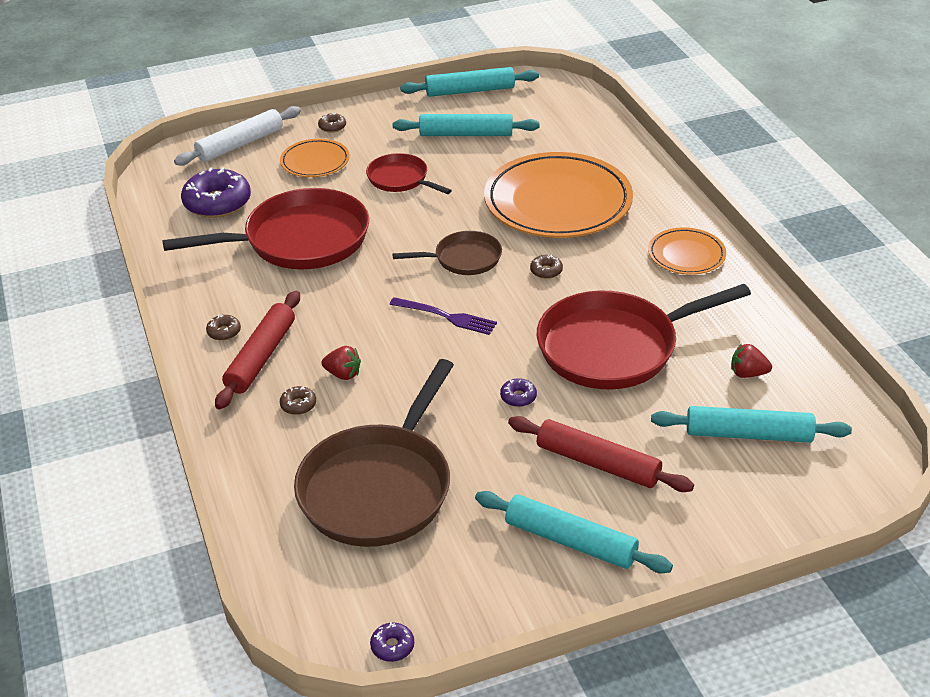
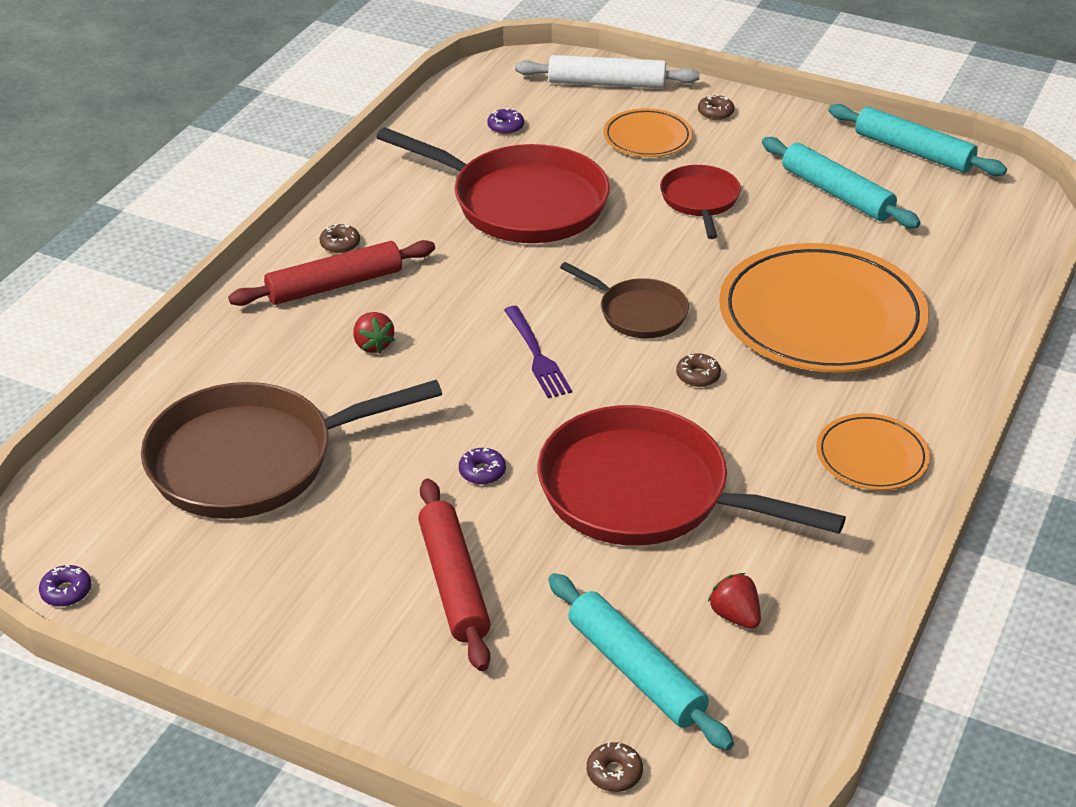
camera: 45 degrees right, 0 degrees up
purple donut [181,167,251,218] -> purple donut [487,109,524,134], size x0.44
brown donut [280,386,316,415] -> brown donut moved to [587,742,643,792]
turquoise rolling pin [475,491,673,573] -> none

